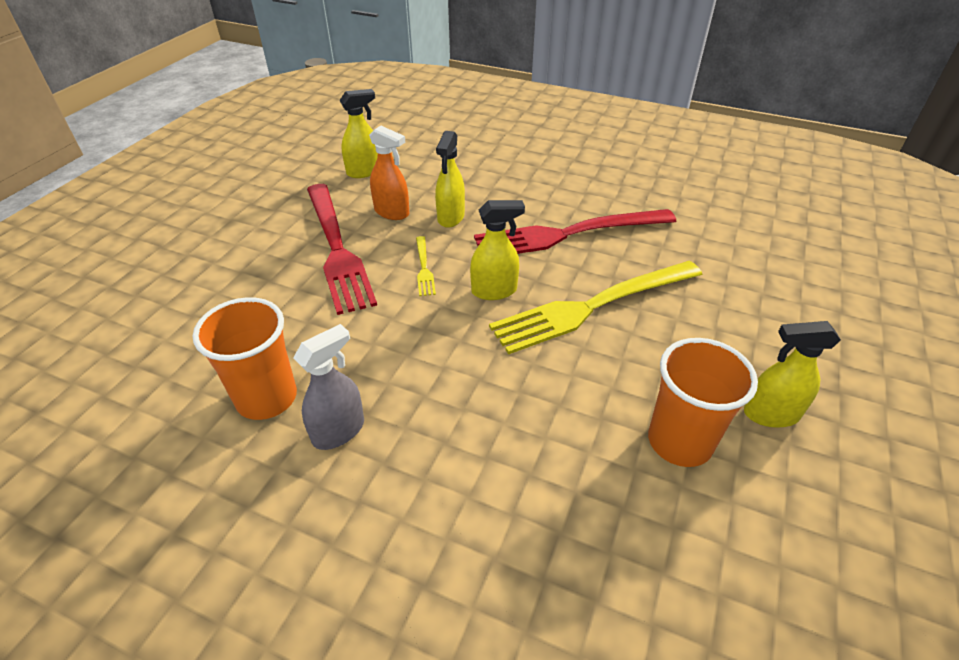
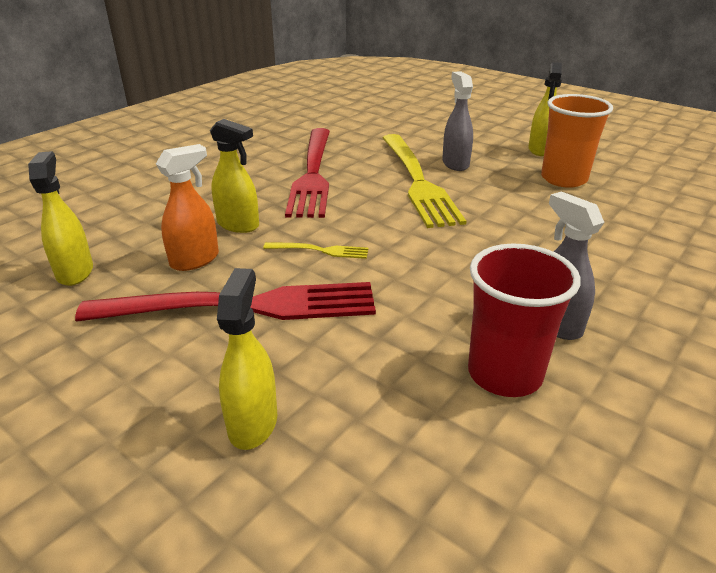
camera: 75 degrees left, 10 degrees down
orange cup [193,297,297,420] -> red cup [468,244,581,397]
yellow spray bottle [470,200,525,300] -> yellow spray bottle moved to [217,268,277,450]
none -> grey spray bottle [442,71,473,171]

